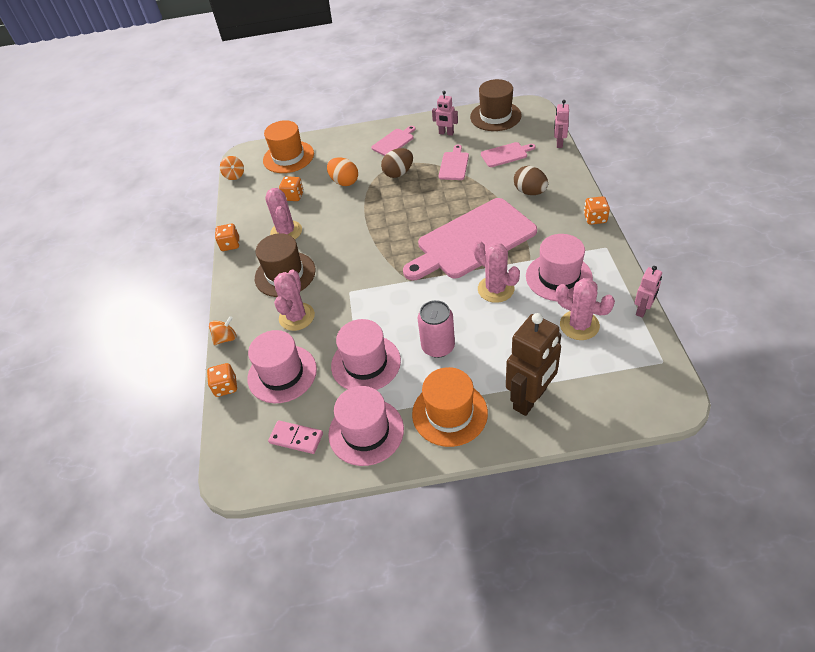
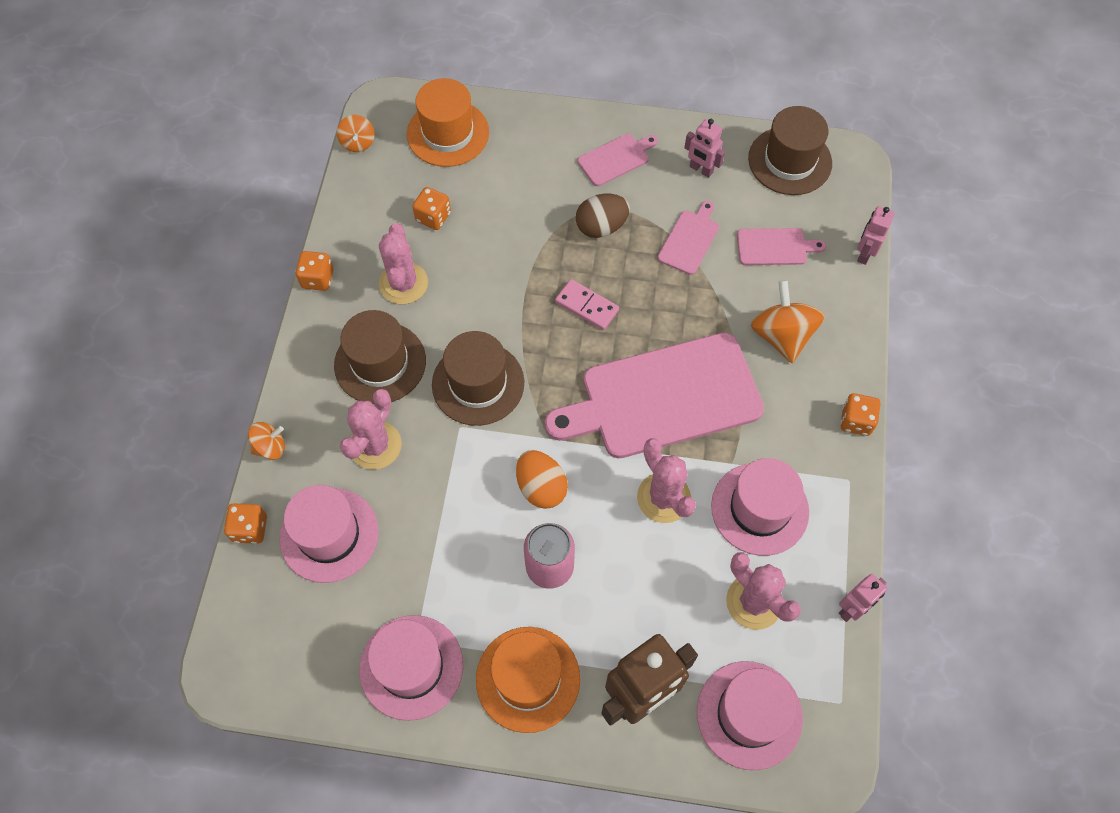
camera: 10 degrees right, 15 degrees up
pink domino [268,421,323,454] -> pink domino moved to [555,279,619,330]
orange egg [327,157,358,186] -> orange egg moved to [516,450,568,509]
pink hat [331,319,401,390] -> pink hat moved to [697,661,803,770]
brown egg [514,166,548,195] -> orange spinning top [751,280,825,363]
none -> brown hat [432,331,524,426]

